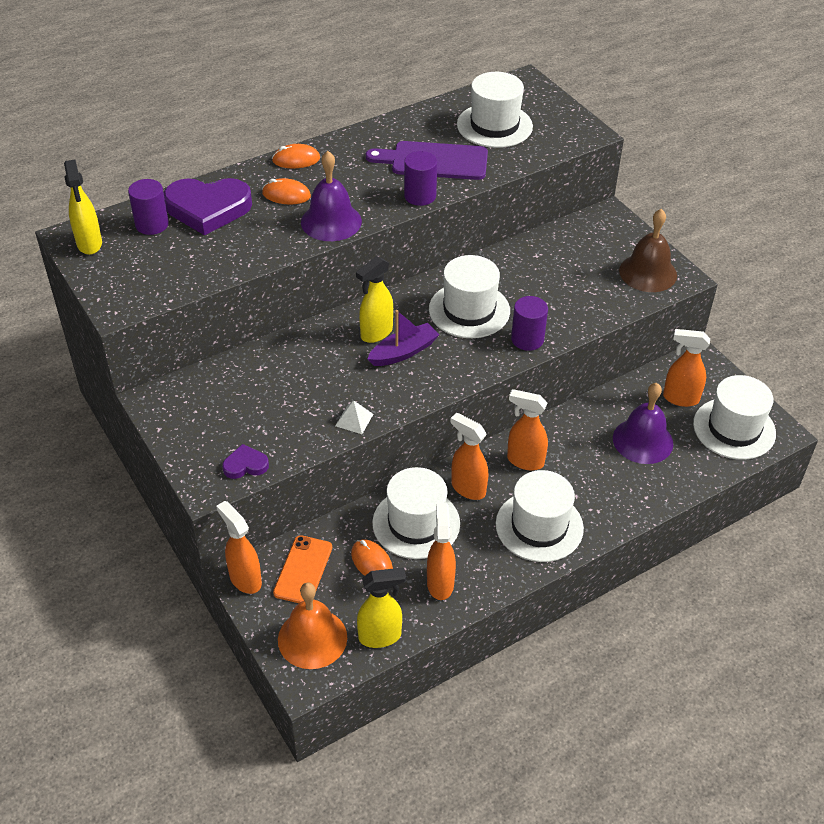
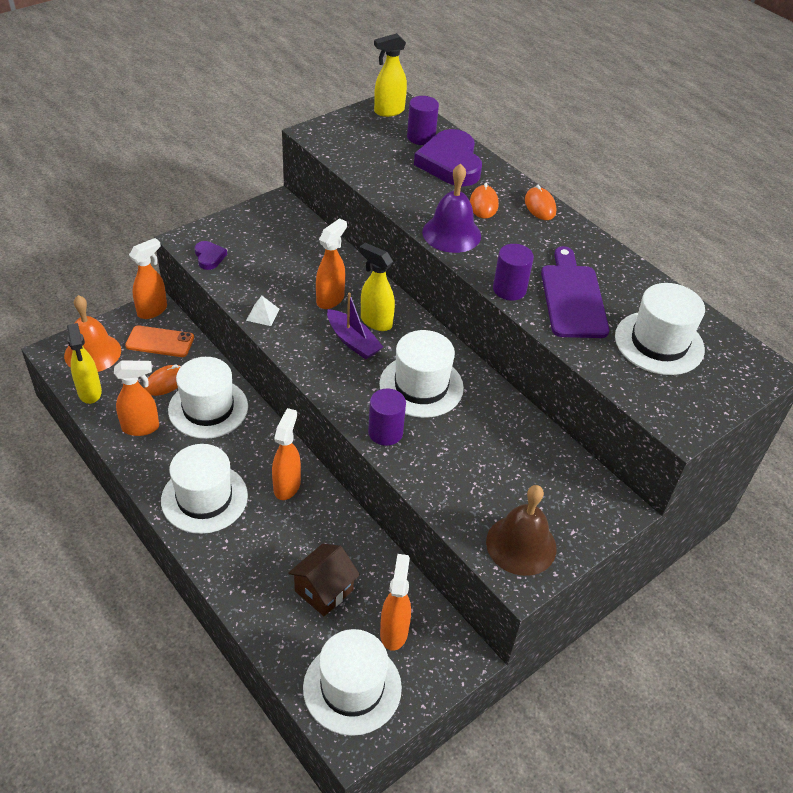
camera: 80 degrees right, 0 degrees up
orange spray bottle [450,413,488,500] -> orange spray bottle moved to [316,218,347,309]
purple bell [613,383,673,464] -> brown house [288,544,360,616]

